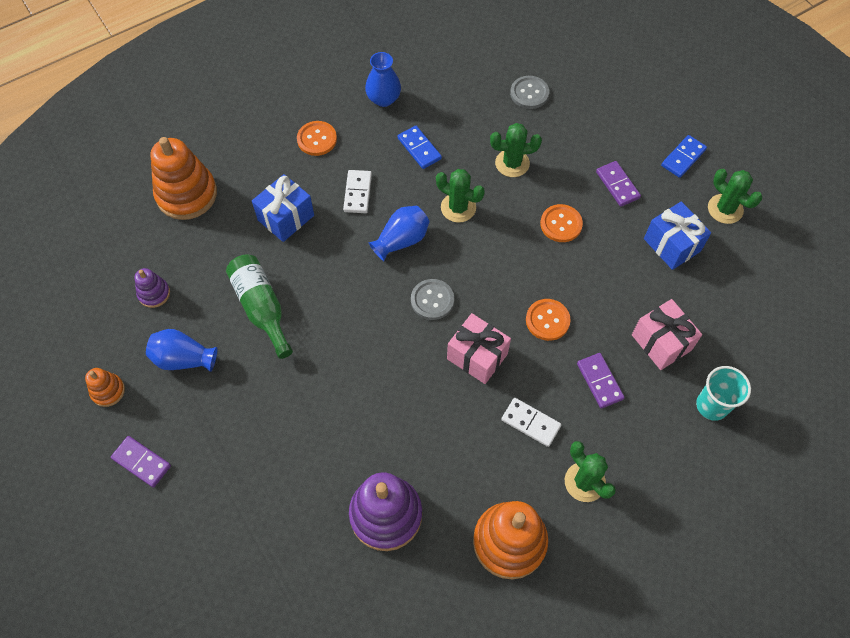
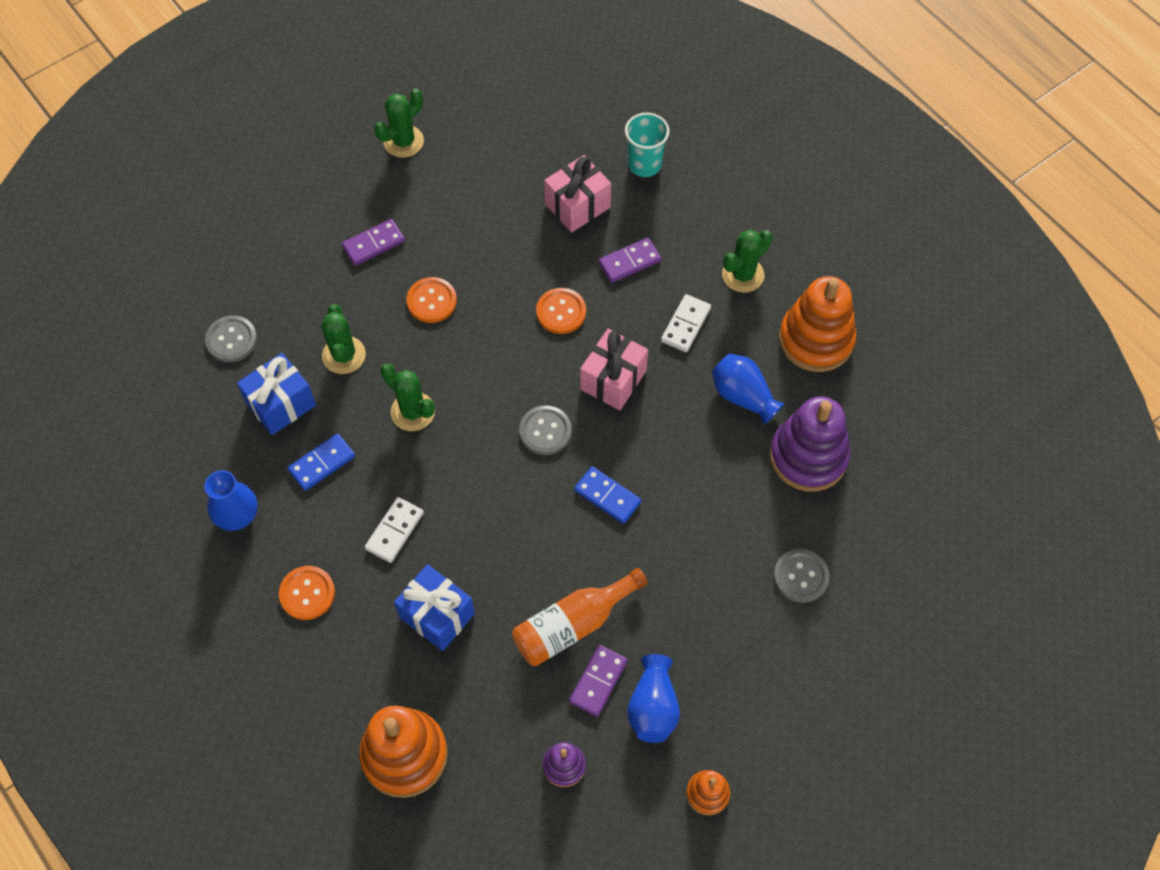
camera: 95 degrees left, 0 degrees up
purple domino [111,436,171,487] -> purple domino moved to [569,645,627,717]
green bottle [226,255,293,359] -> orange bottle [512,568,648,666]
white domino [343,170,372,213] -> white domino turned 60 degrees counterclockwise [365,497,424,563]
blue vase [369,206,430,261] -> blue vase moved to [712,354,784,424]
green cactus [436,169,485,223] -> green cactus turned 75 degrees counterclockwise [380,363,435,431]
blue gift [644,201,711,270] -> blue gift moved to [237,353,316,435]
blue domino [661,135,707,178] -> blue domino moved to [574,466,642,524]
none -> grey button [774,549,829,603]

